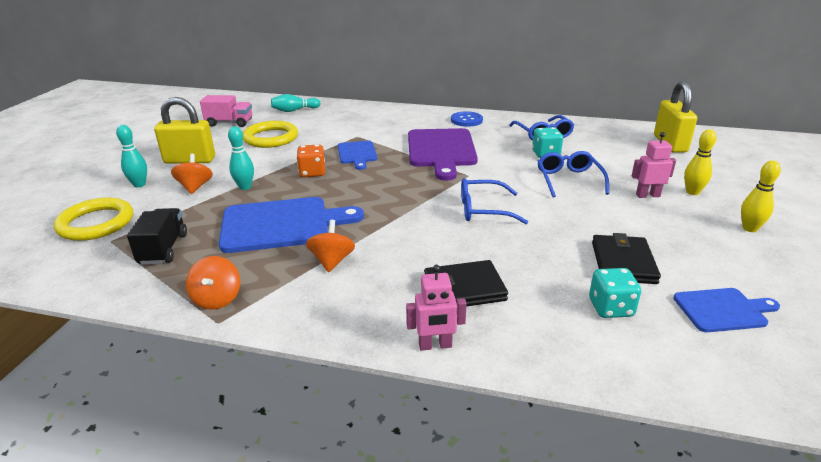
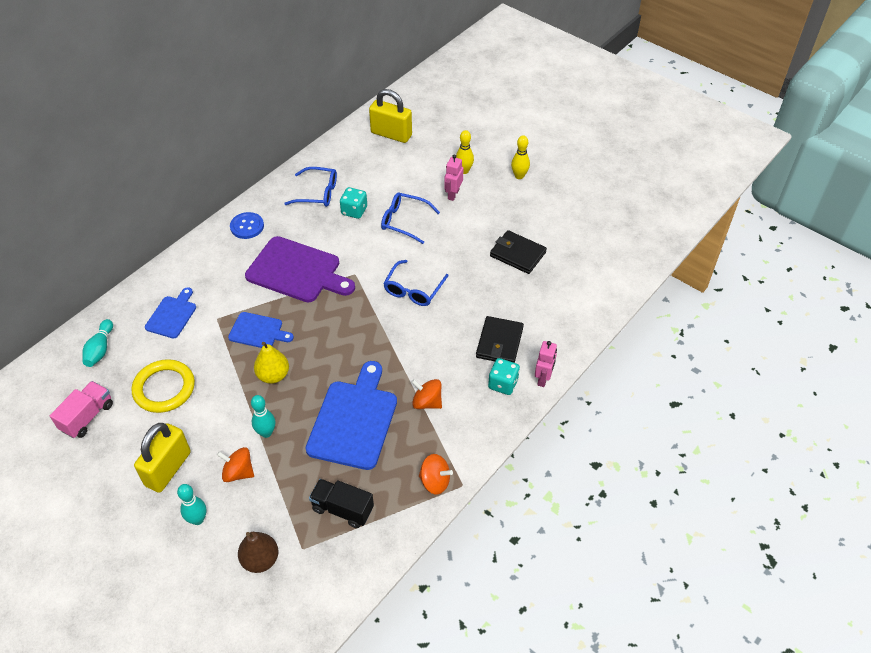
camera: 65 degrees left, 20 degrees up
yellow ring [54,198,133,241] -> brown pear [238,532,278,573]
orange dice [297,144,325,177] -> yellow pear [254,342,289,384]
turquoise dice [589,268,641,318] -> turquoise dice moved to [488,358,520,395]
blue cutting board [673,288,780,332] -> blue cutting board moved to [145,287,196,338]

